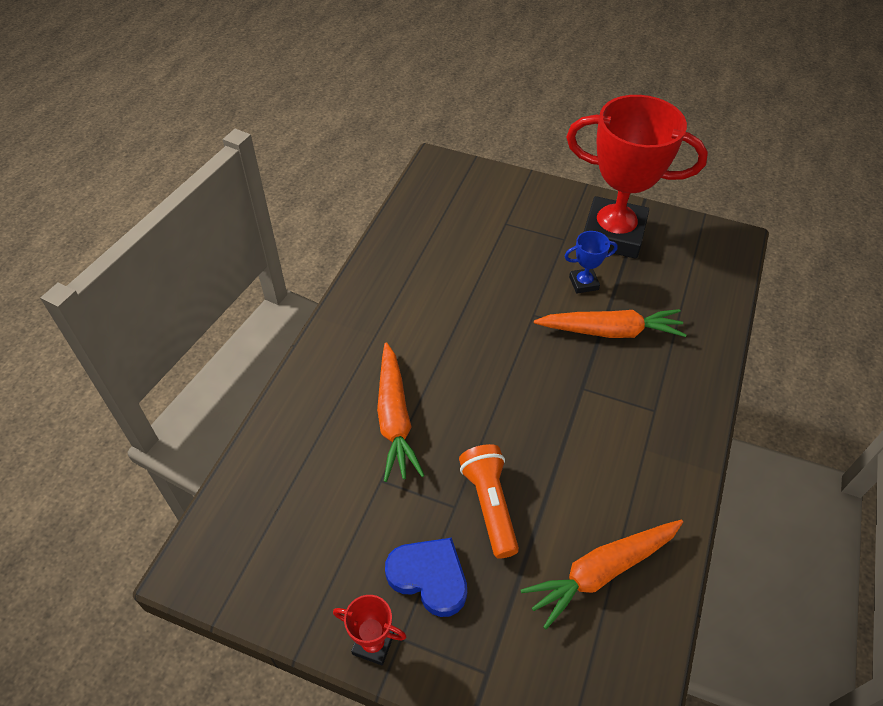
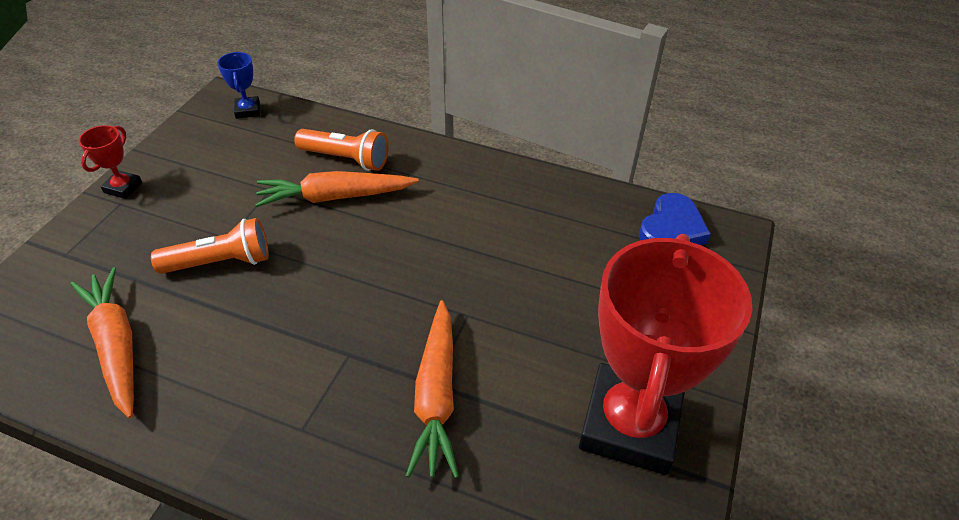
camera: 90 degrees right, 5 degrees down
blue heart [385,538,467,617] -> blue heart moved to [639,193,711,245]
blue trophy [565,231,618,293] -> blue trophy moved to [217,52,260,119]
none -> orange flashlight [294,129,389,171]

